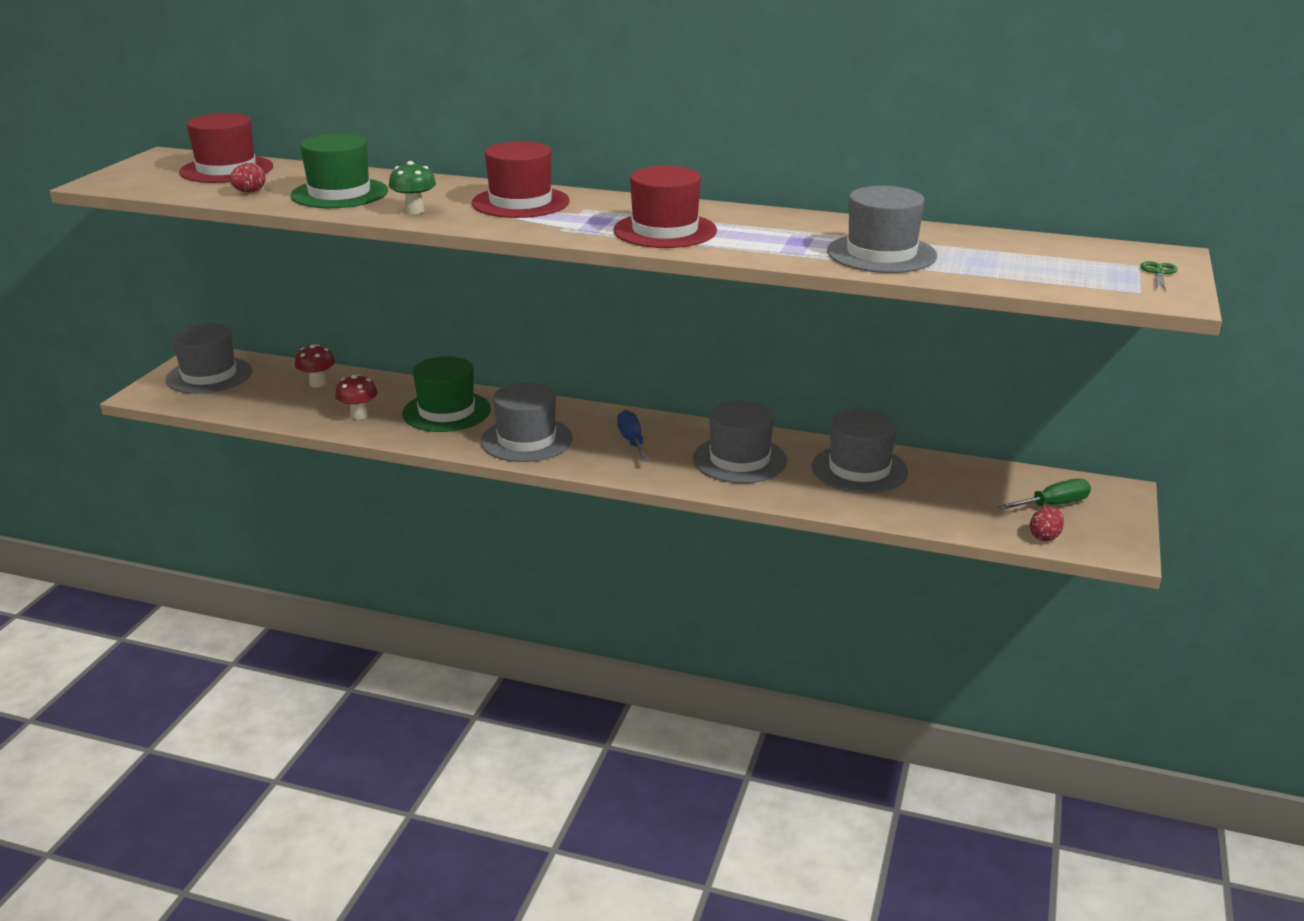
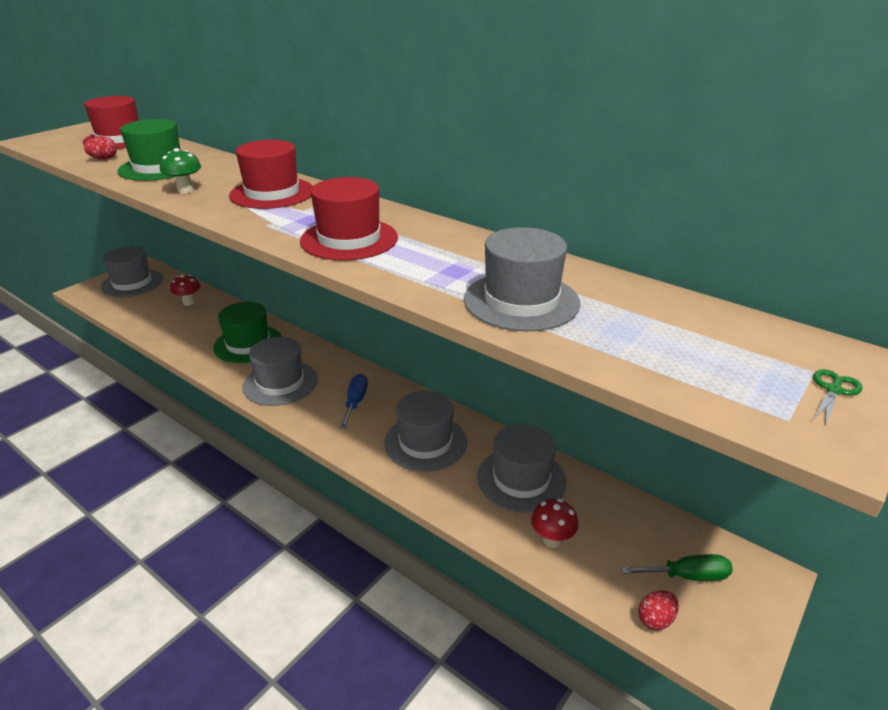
camera: 20 degrees right, 5 degrees up
red mushroom [335,374,378,420] -> red mushroom moved to [531,499,578,548]

